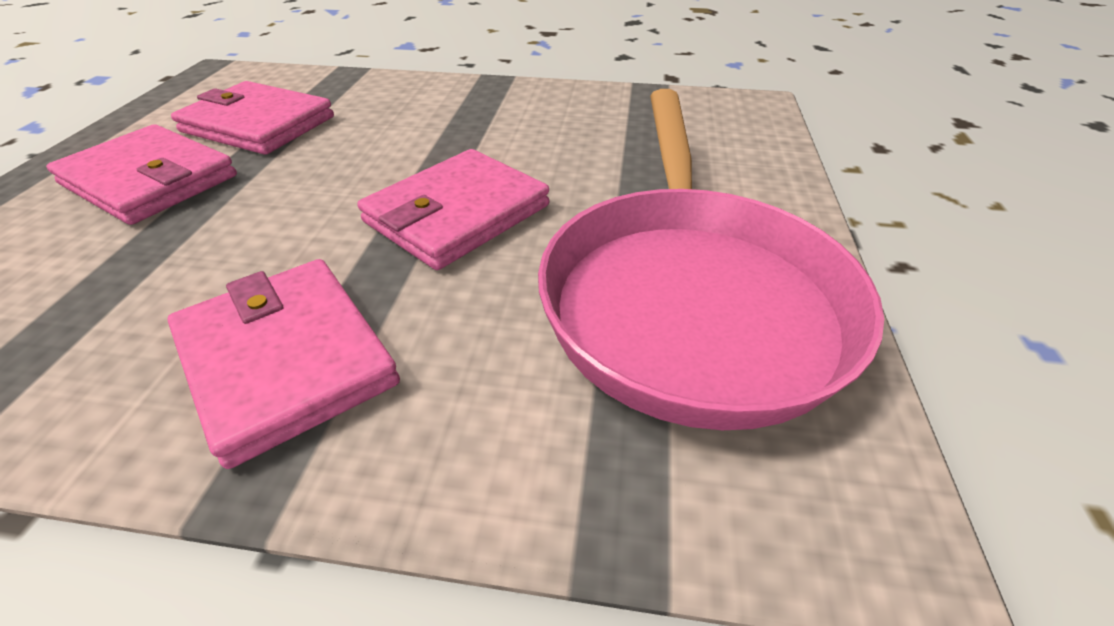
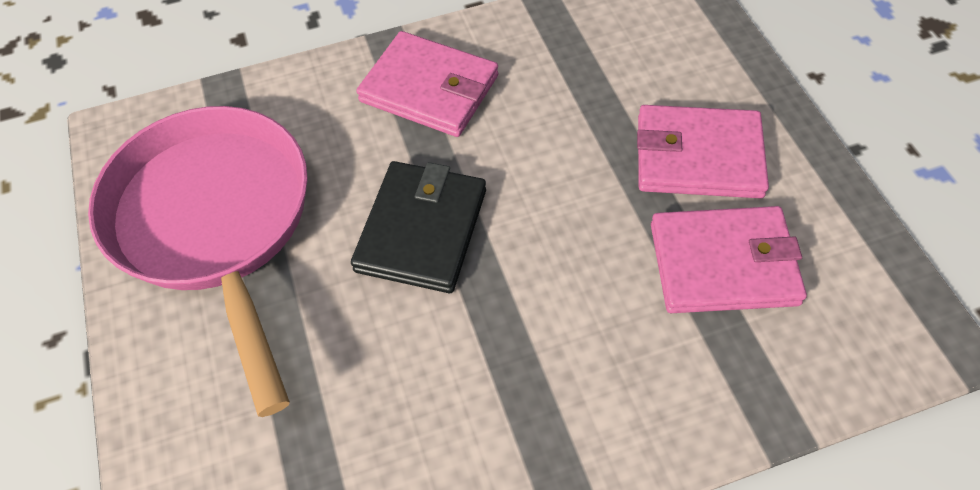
camera: 155 degrees right, 15 degrees up
pink wallet [357,149,550,270] -> black wallet [351,161,486,293]

